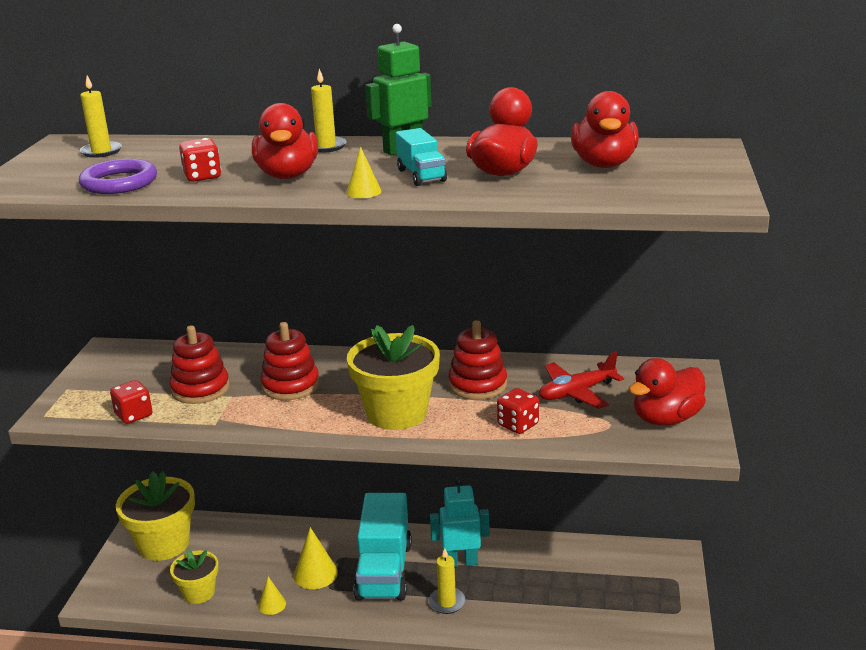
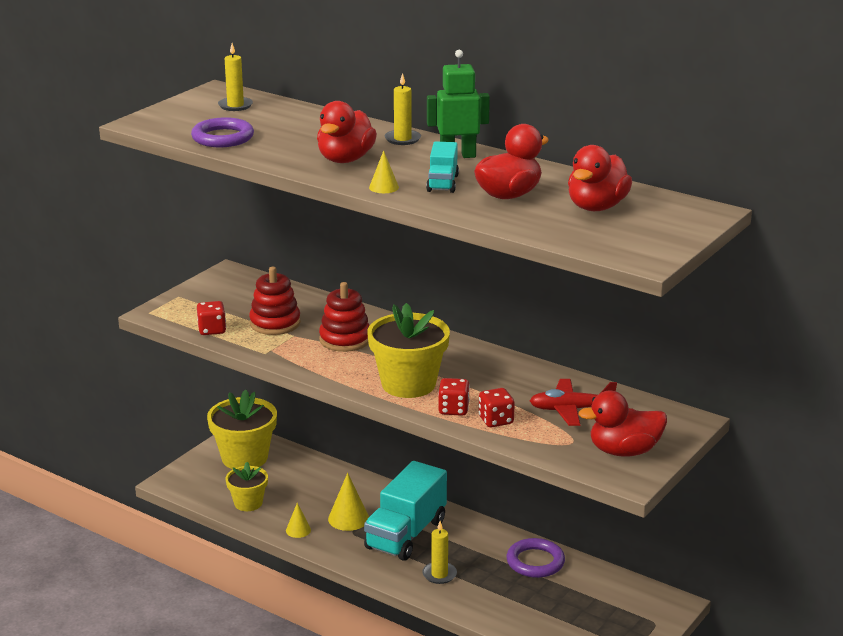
camera: 25 degrees right, 0 degrees up
red dice [179,138,221,182] -> red dice moved to [438,378,470,416]
turquoise robot [430,477,490,567] -> none
red stacking toy [448,320,507,400] -> none
none -> purple ring [506,538,565,578]

